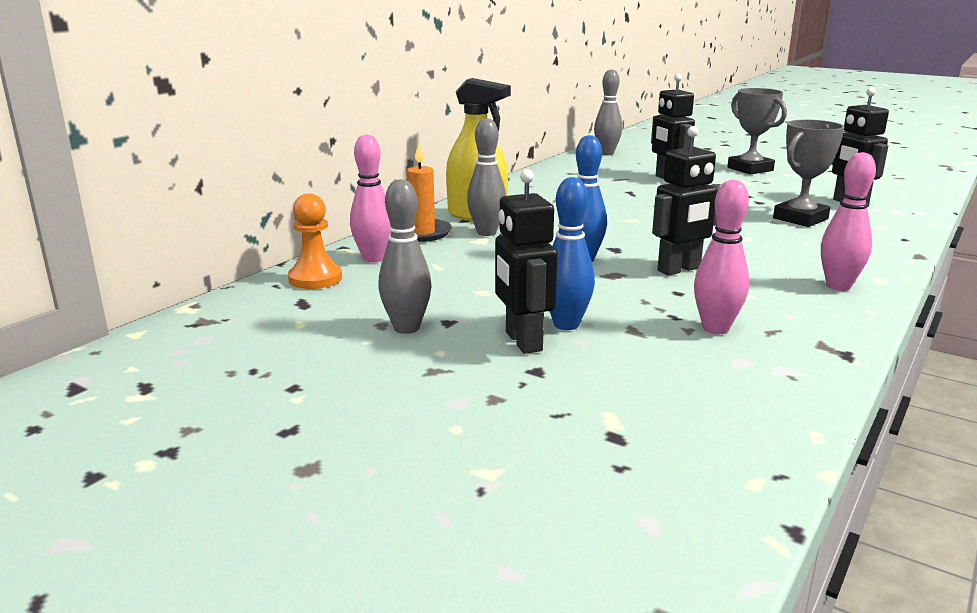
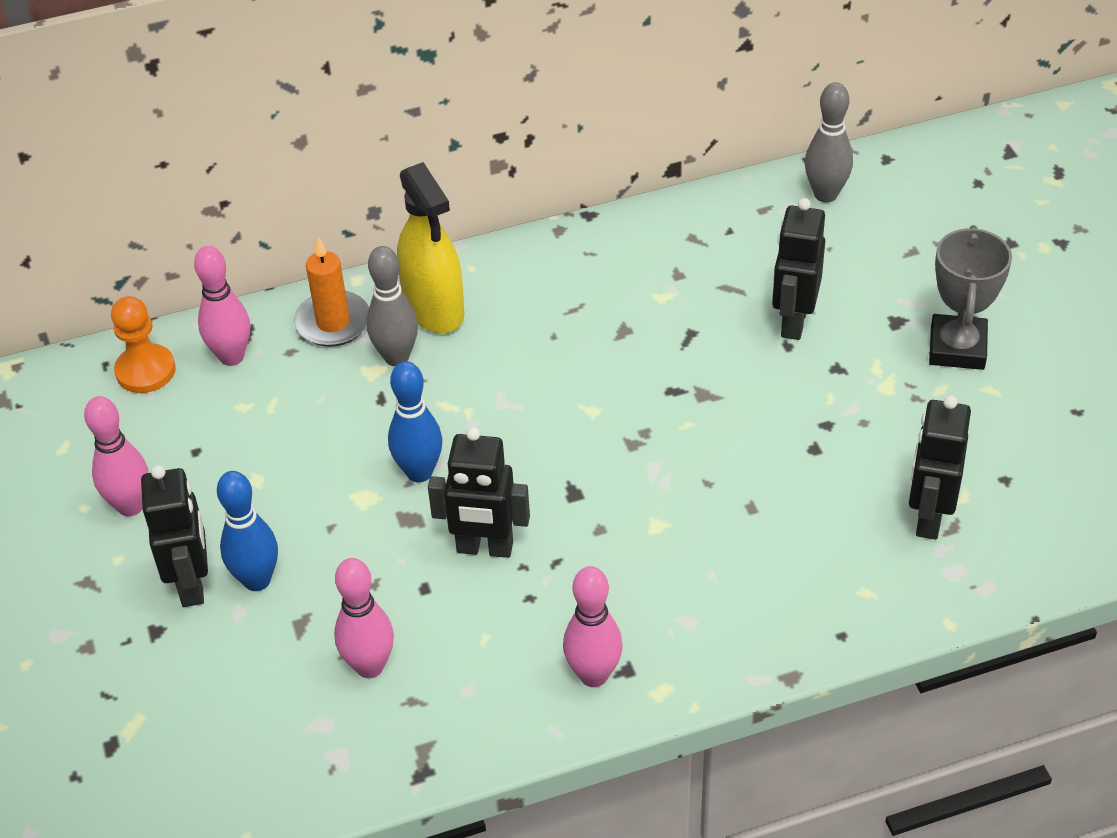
camera: 40 degrees right, 25 degrees up
grey bowling pin [378,179,431,334] -> pink bowling pin [84,396,149,517]
black robot [495,169,558,354] -> black robot turned 150 degrees clockwise [141,465,208,607]
grey trophy [773,120,845,227] -> none

